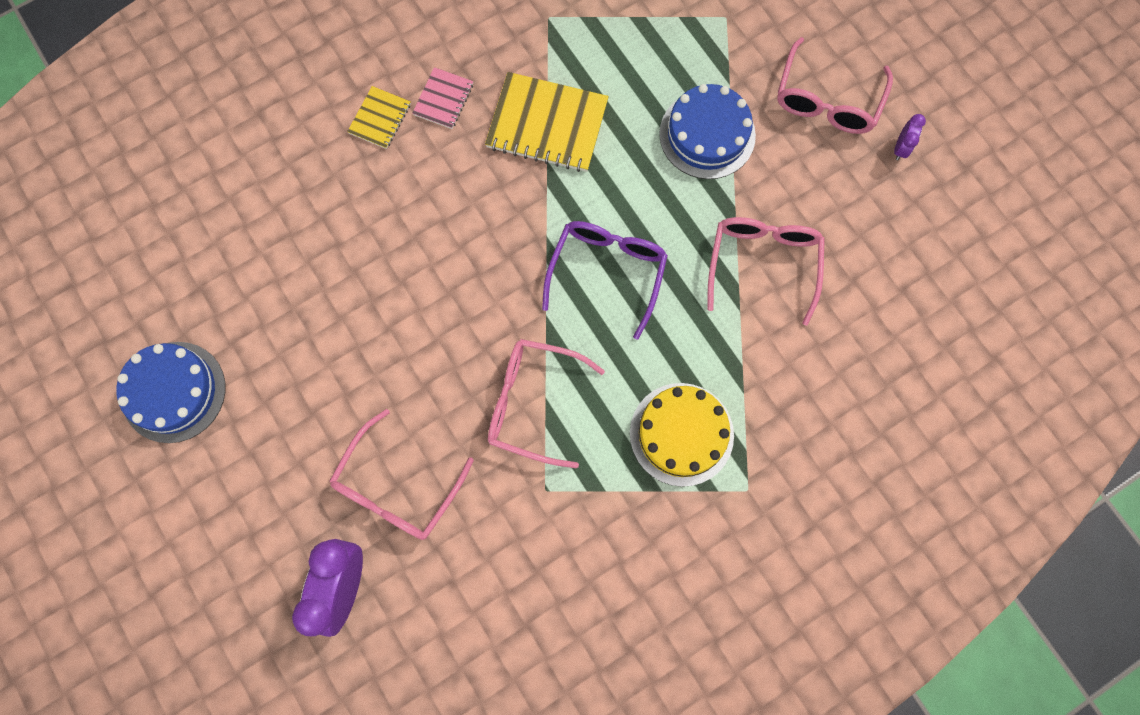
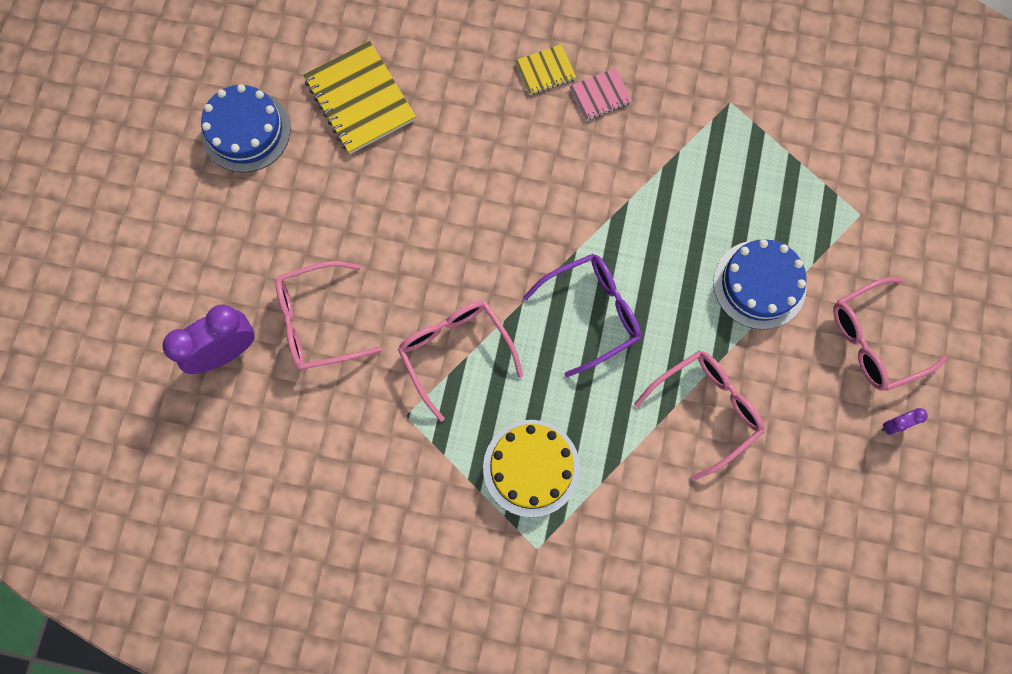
camera: 45 degrees right, 0 degrees up
yellow notebook [485,72,609,172] -> yellow notebook moved to [303,41,416,154]

